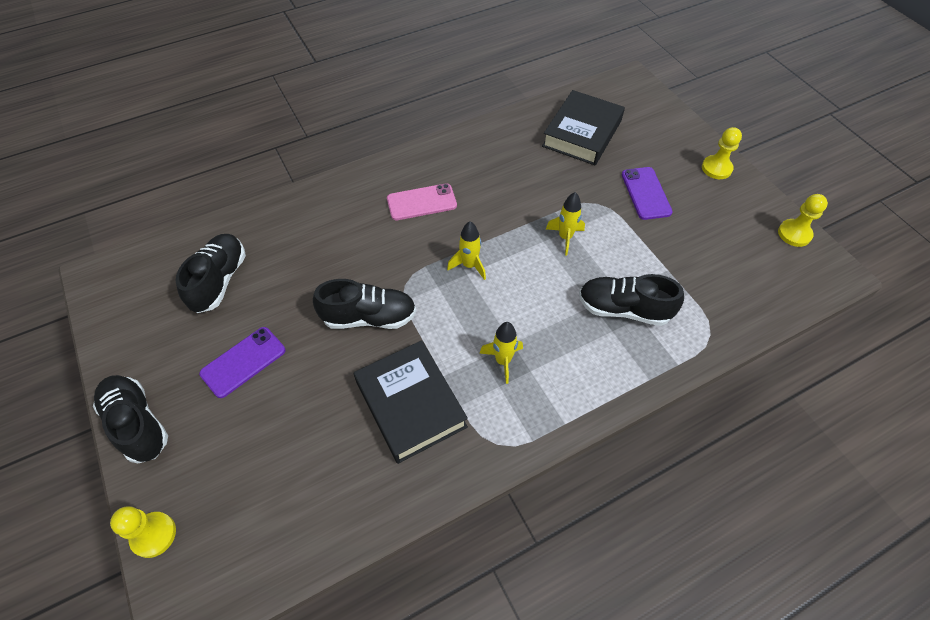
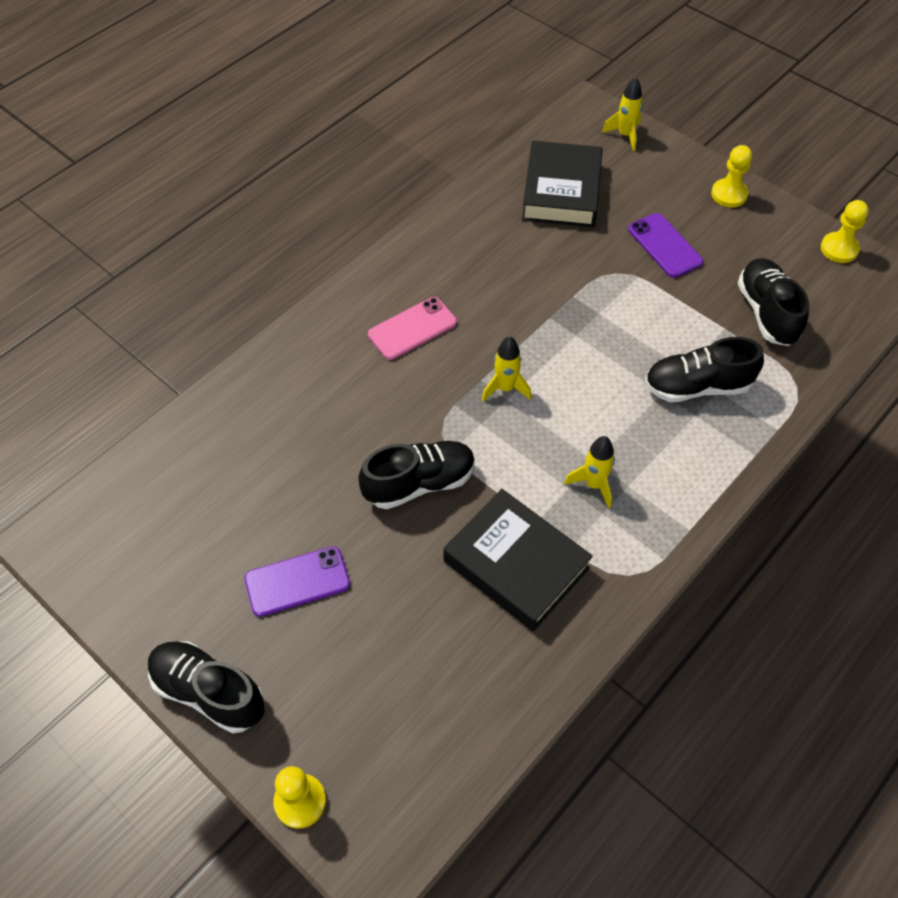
camera: 20 degrees left, 0 degrees up
black shoe [176,234,246,313] -> black shoe moved to [738,258,809,346]
purple phone [199,327,285,398] -> purple phone turned 45 degrees clockwise [245,546,350,617]
yellow rocket [546,192,585,255] -> yellow rocket moved to [602,77,643,151]

